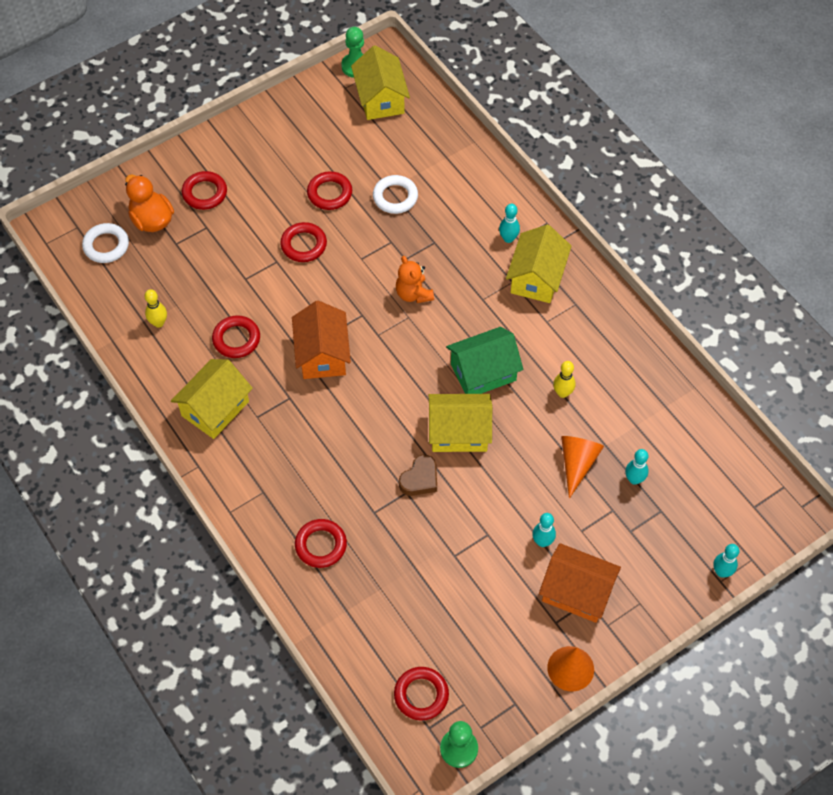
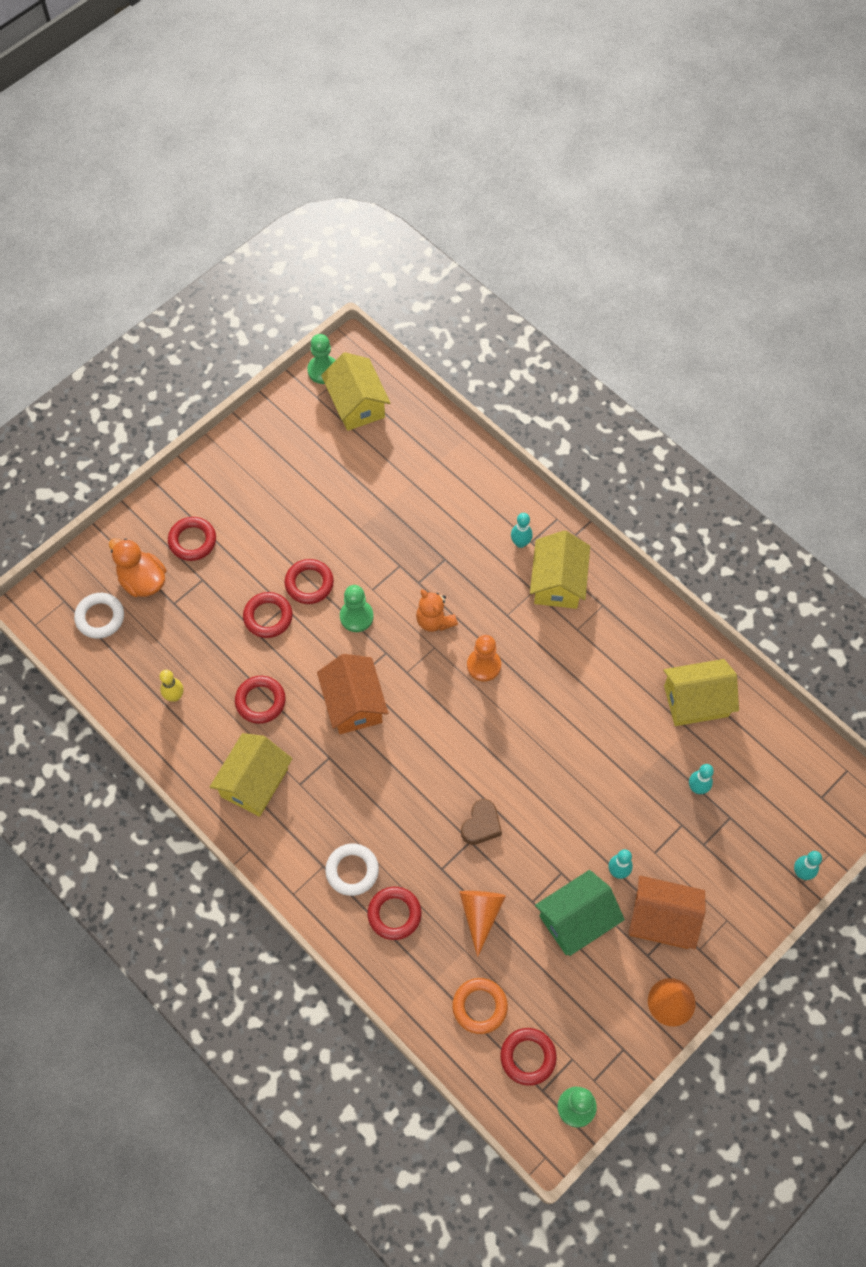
camera: 10 degrees left, 5 degrees up
red ring [307,171,352,210] -> red ring moved to [243,592,293,638]
white ring [373,175,418,214] -> white ring moved to [325,844,379,896]
yellow house [429,394,492,452] -> yellow house moved to [664,659,739,726]
green house [446,327,523,394] -> green house moved to [535,870,625,956]
yellow bowling pin [553,361,576,398] -> none
orange cone [561,436,604,499] -> orange cone moved to [459,891,506,957]
none -> green pawn [340,585,374,632]
none -> orange ring [452,978,508,1034]
none -> orange pawn [467,635,501,682]

